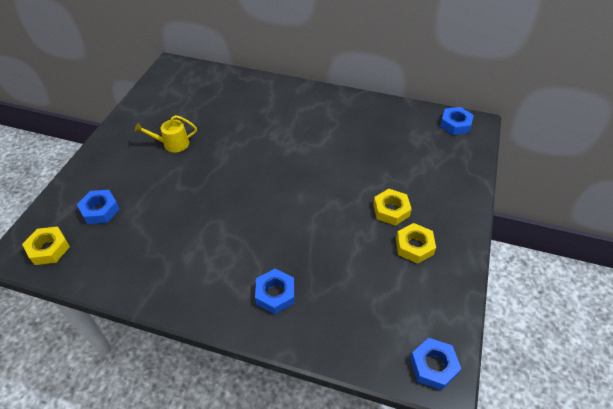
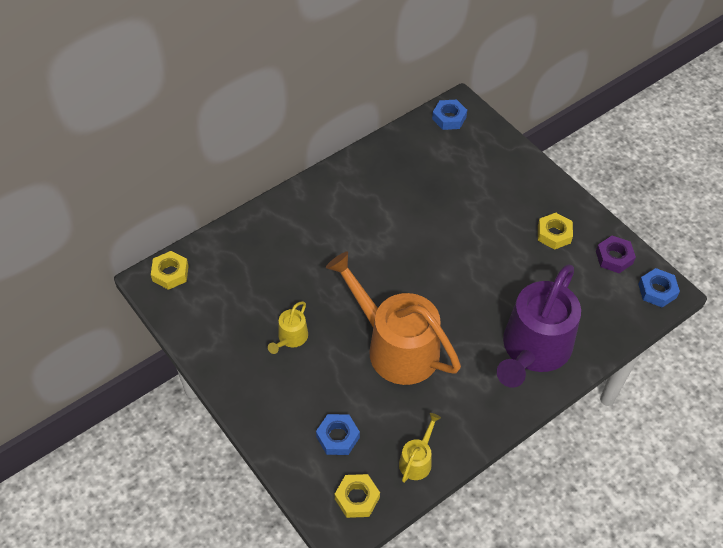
camera: 55 degrees left, 5 degrees up
blue nut [255,269,294,314] -> purple watering can [497,264,581,388]
yellow nut [373,189,412,226] -> yellow nut moved to [151,251,189,290]
none -> orange watering can [326,252,461,385]
none -> yellow watering can [399,413,441,483]
none -> purple nut [596,236,636,273]

